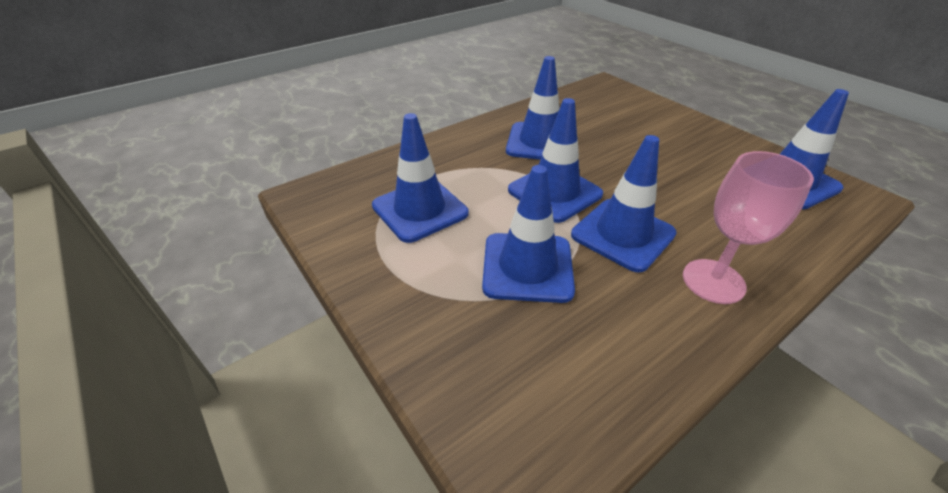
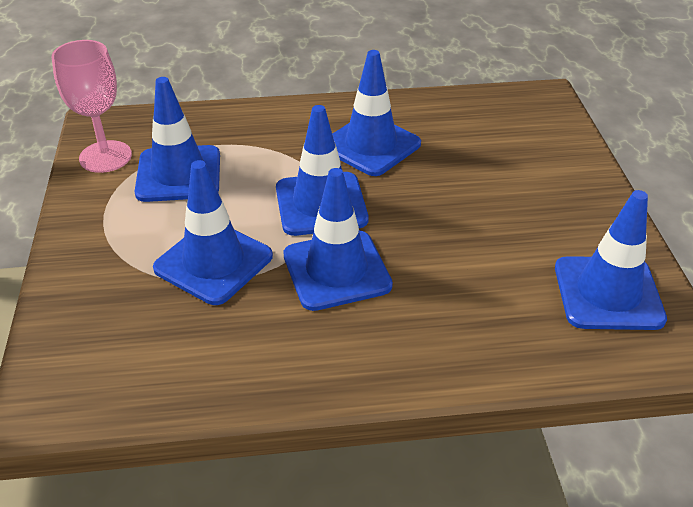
camera: 30 degrees right, 0 degrees up
pink goblet [683,151,814,304] -> pink goblet moved to [52,40,132,173]

